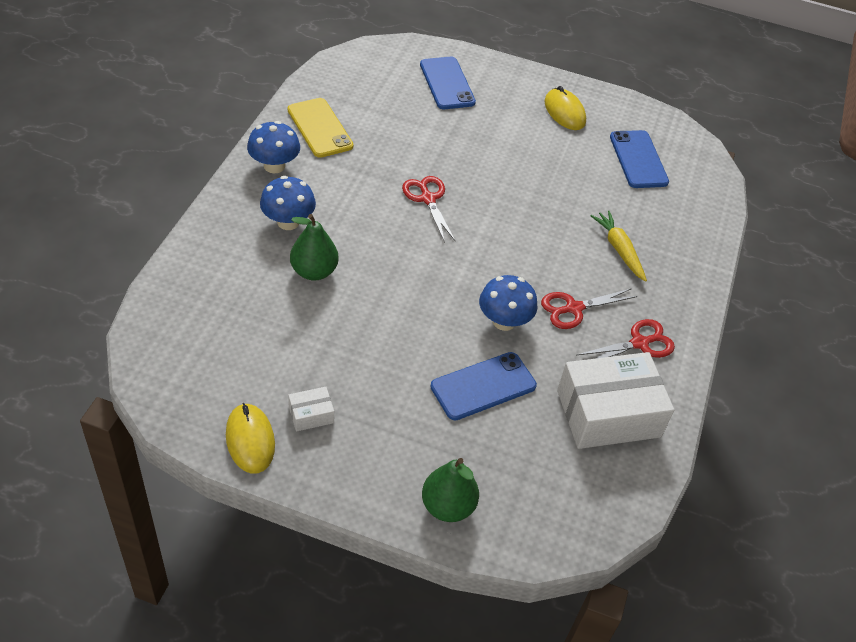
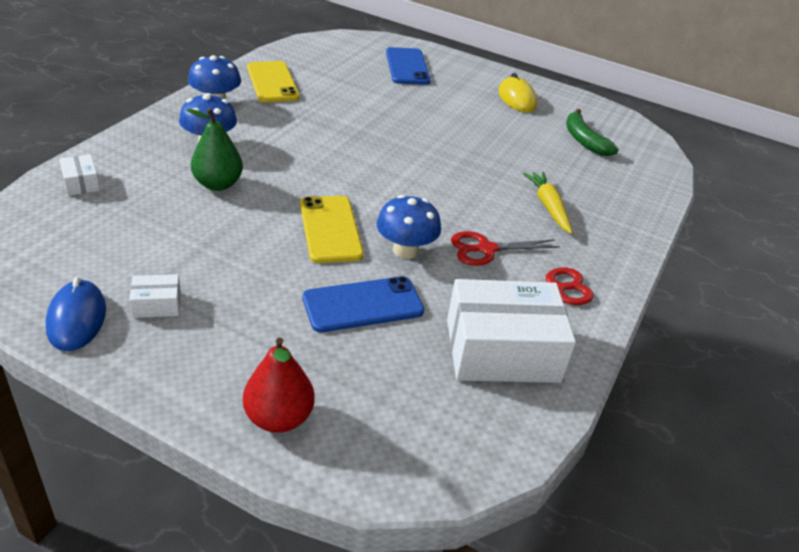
camera: 10 degrees right, 10 degrees down
yellow mouse [226,403,275,474] -> blue mouse [45,277,106,351]
red scissors [402,176,456,243] -> none
green pear [422,458,479,522] -> red pear [243,338,315,433]
blue phone [610,130,669,188] -> green banana [566,109,619,156]
none -> white box [59,154,100,196]
none -> yellow phone [300,196,364,263]

